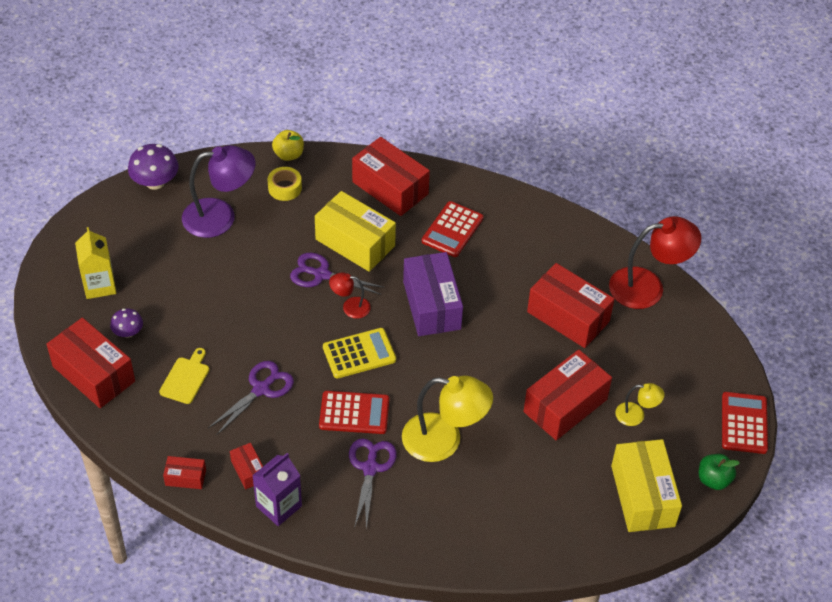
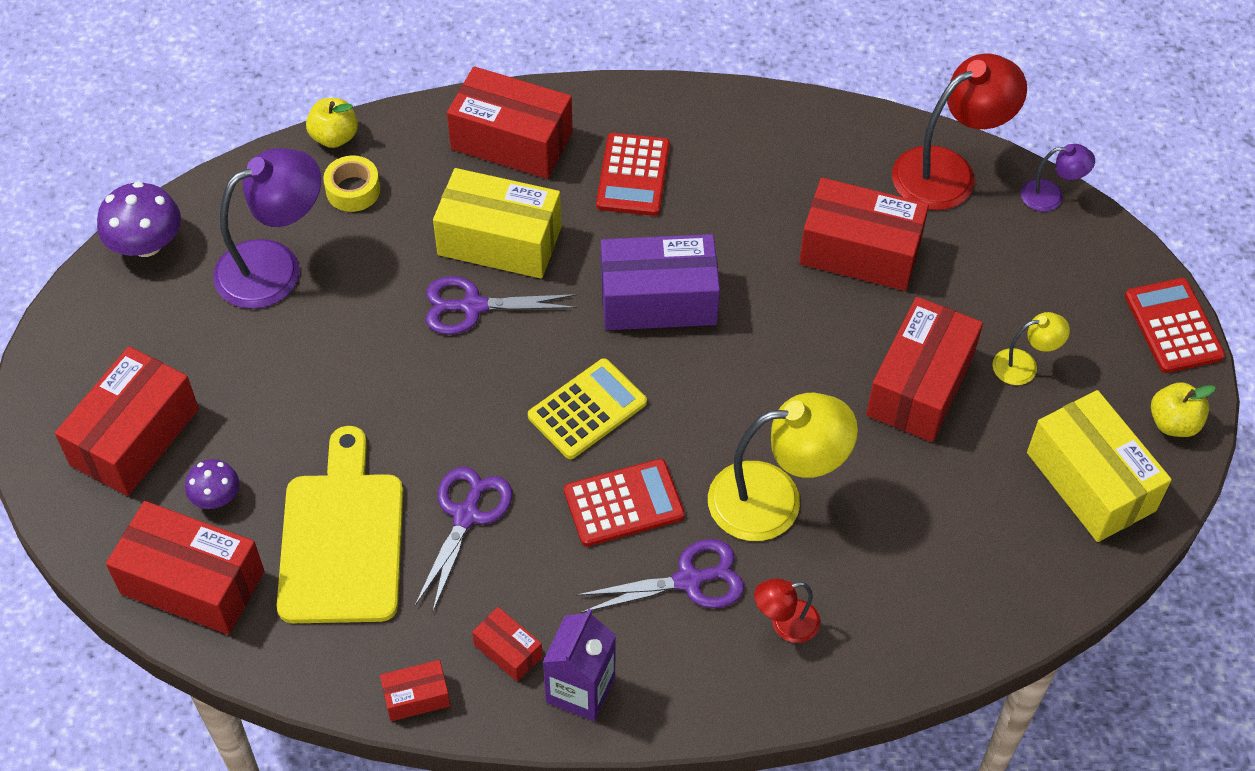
camera: 20 degrees left, 5 degrees up
yellow carton [75,227,116,299] -> red box [55,346,199,496]
yellow cutting board [159,348,209,404] -> yellow cutting board [277,426,403,623], size x2.03
red lamp [329,272,371,319] -> red lamp moved to [754,578,820,643]
purple scissors [349,438,397,530] -> purple scissors turned 90 degrees clockwise [576,539,744,613]
purple box [403,252,463,336] -> purple box turned 60 degrees counterclockwise [601,234,720,330]
green apple [699,454,740,490] -> yellow apple [1151,382,1216,437]
none -> purple lamp [1021,144,1095,212]

